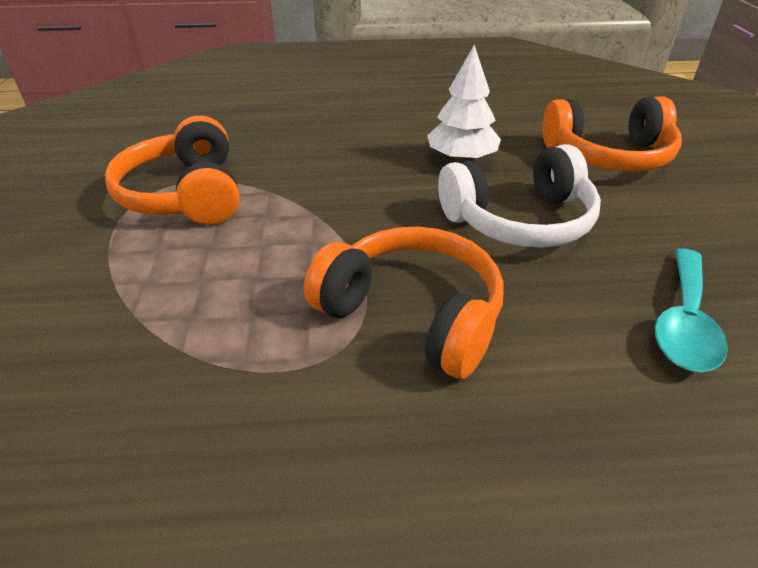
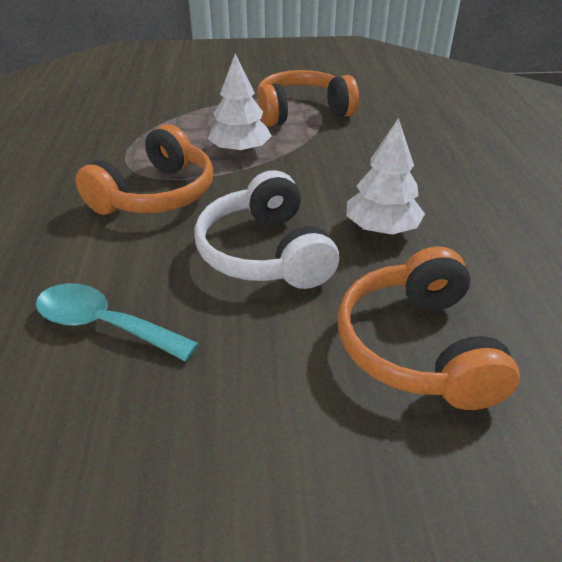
camera: 90 degrees right, 0 degrees up
none -> white tree [208,53,272,154]

